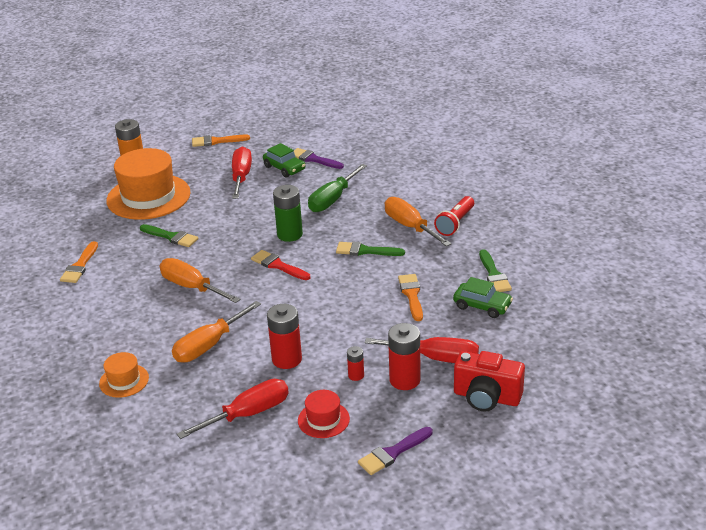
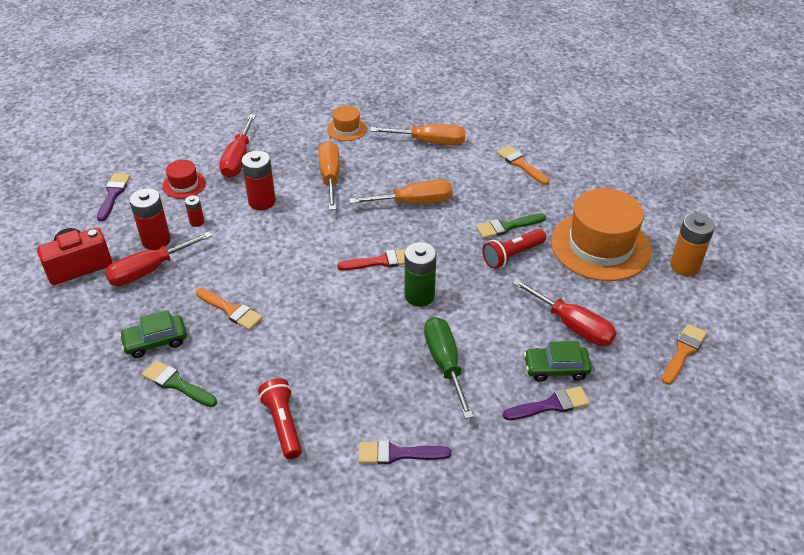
camera: 130 degrees right, 10 degrees up
green brush [336,242,405,256] -> none
orange screwdriver [385,197,452,246] -> orange screwdriver moved to [370,124,466,145]
none -> purple brush [358,440,451,464]
none -> red flashlight [482,229,546,269]

